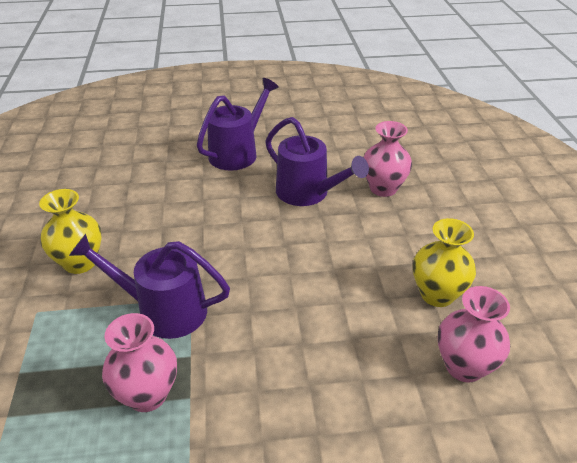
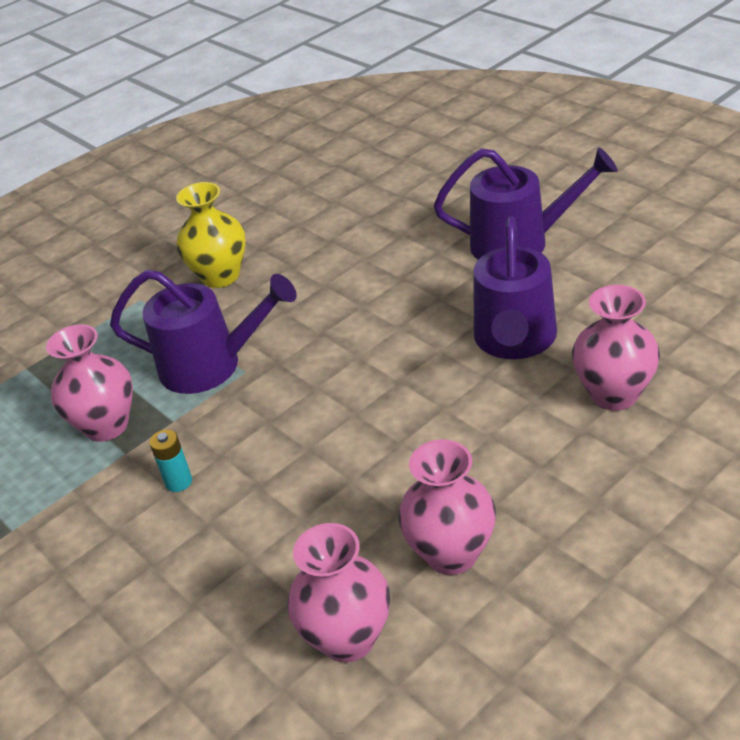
camera: 60 degrees right, 0 degrees up
purple watering can [69,234,230,339] -> purple watering can turned 120 degrees clockwise [110,270,297,394]
yellow vase [413,218,476,307] -> pink vase [398,439,496,575]
none -> turquoise battery [149,430,192,492]

